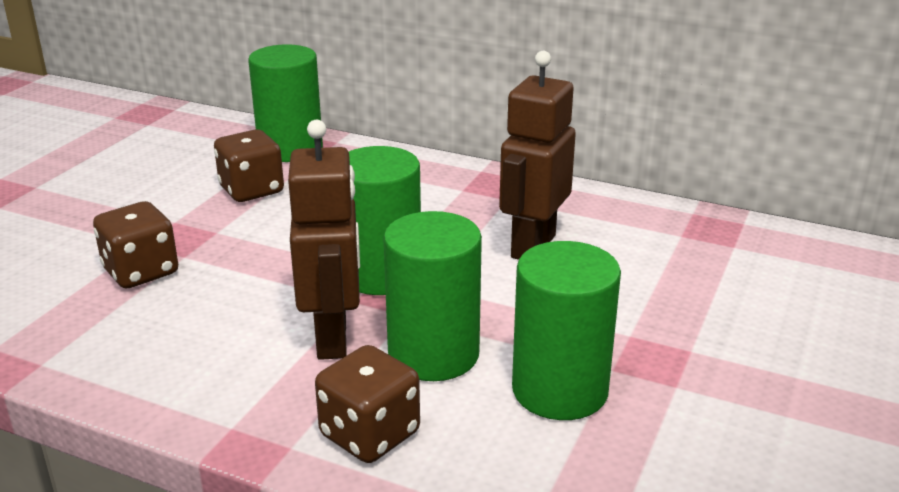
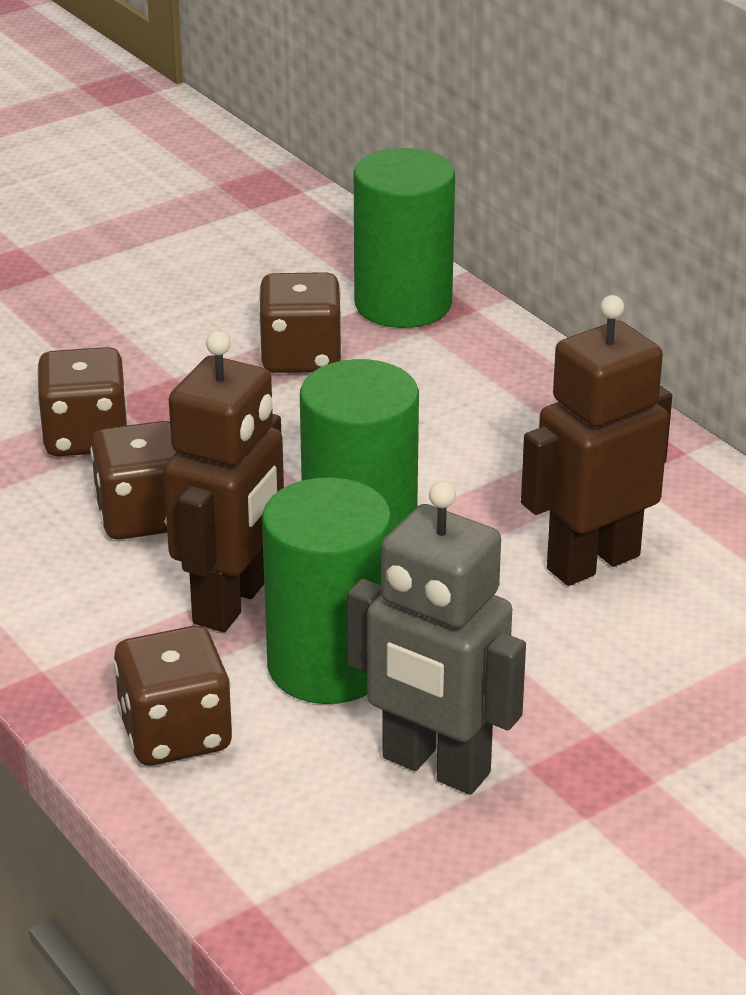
camera: 30 degrees right, 5 degrees up
green cylinder [512,241,621,420] -> grey robot [347,481,526,794]
none -> brown dice [90,421,176,540]

